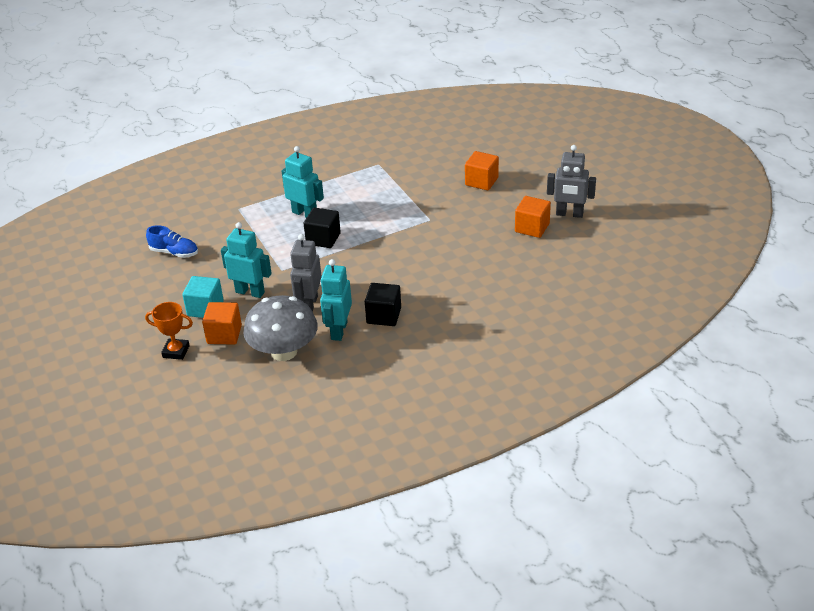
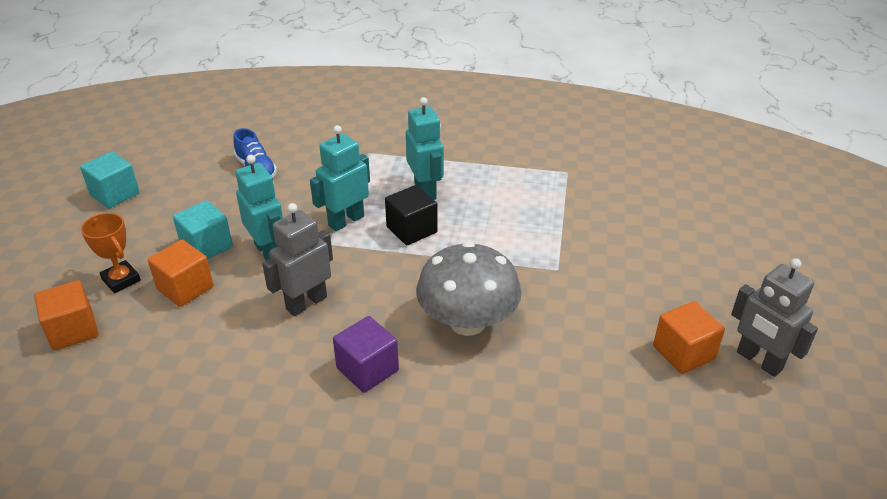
camera: 35 degrees right, 0 degrees up
grey mushroom [243,295,318,361] -> grey mushroom moved to [416,242,521,336]
turquoise robot [320,259,352,341] -> turquoise robot moved to [310,125,370,231]
black cube [365,283,401,326] -> purple cube [333,316,399,393]
orange cube [465,151,499,191] -> orange cube moved to [34,280,98,351]
none -> turquoise cube [80,152,140,208]

